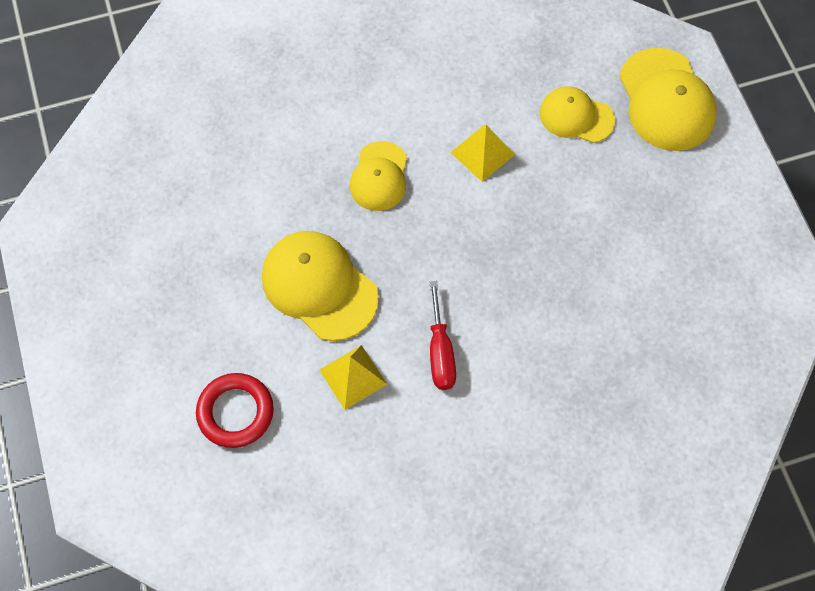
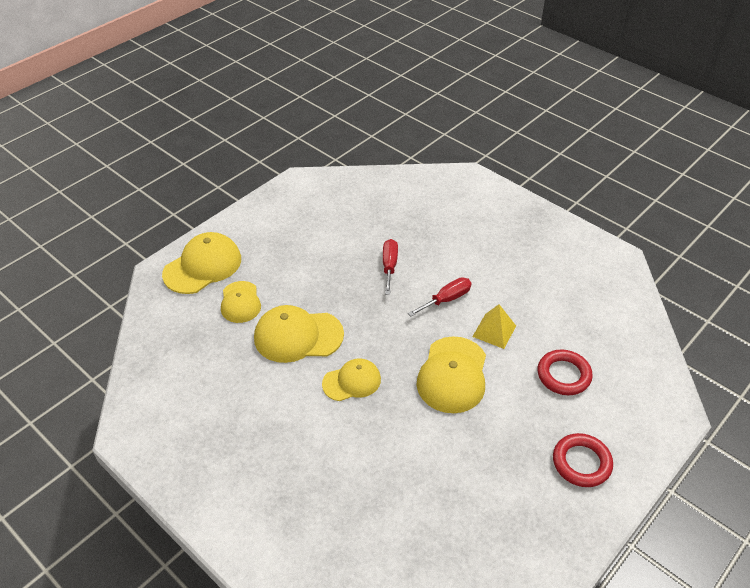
camera: 120 degrees left, 20 degrees down
yellow pyramid [450,125,515,182] -> yellow cap [254,305,344,363]
none -> red screwdriver [383,239,398,295]
none -> red ring [553,433,613,487]

